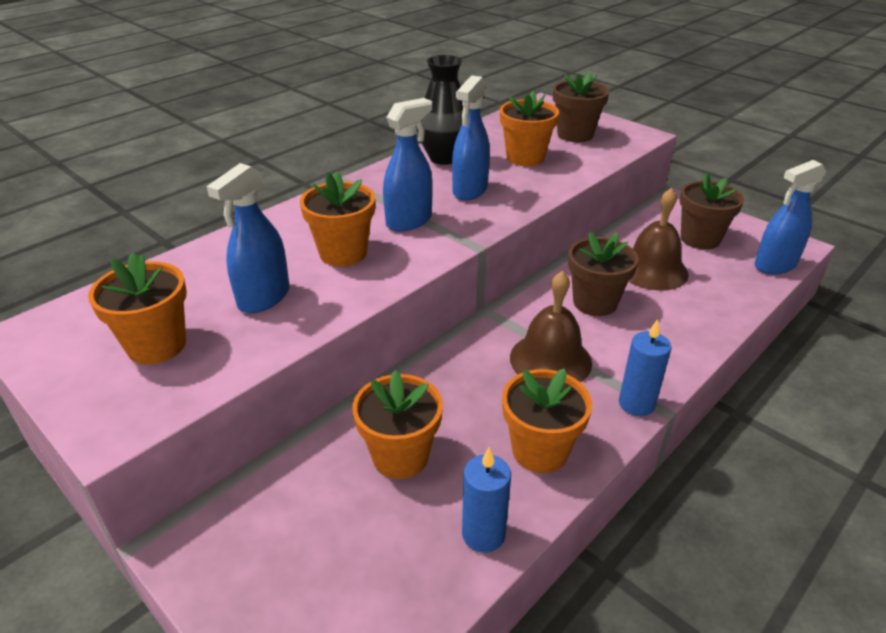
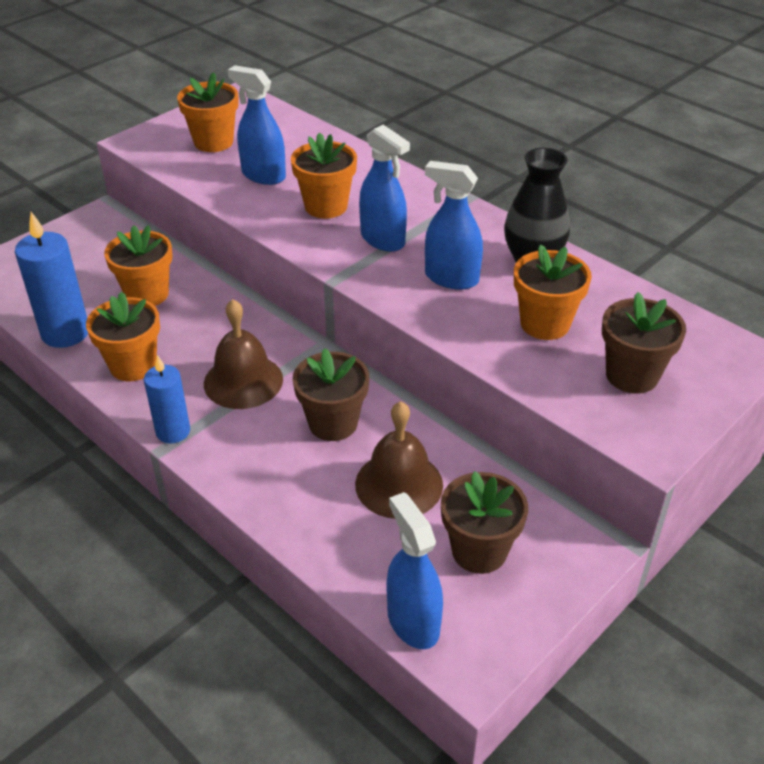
camera: 90 degrees right, 5 degrees up
blue candle [462,447,511,553] -> blue candle [15,212,88,348], size x1.55

